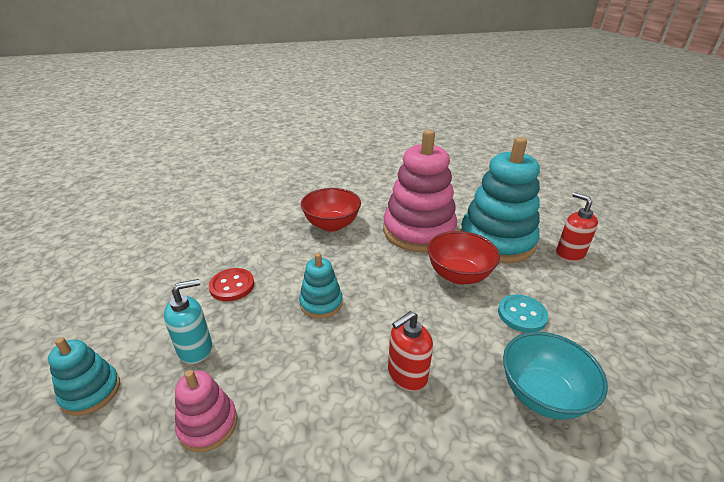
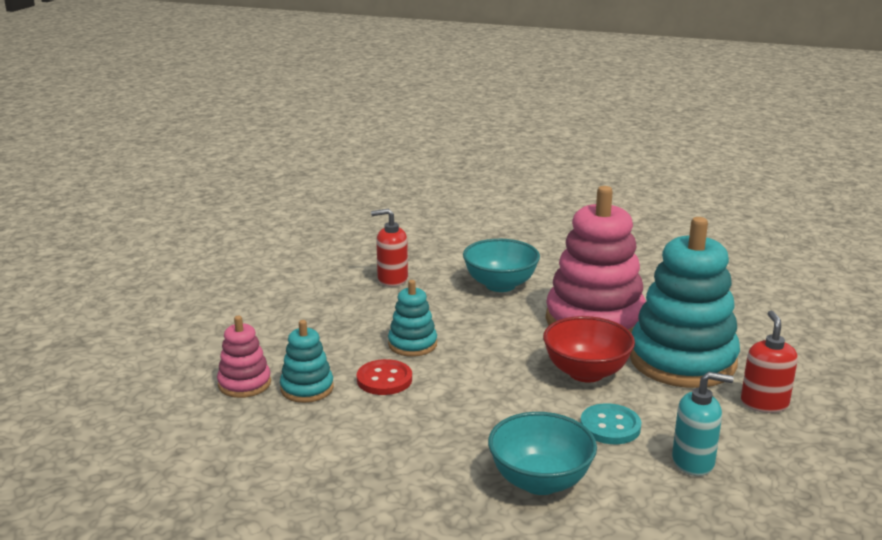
camera: 35 degrees right, 10 degrees down
turquoise stacking toy [48,337,120,416] -> turquoise stacking toy moved to [280,320,334,403]
turquoise soap dispenser [164,279,212,364] -> turquoise soap dispenser moved to [672,372,734,476]
red button [209,268,254,301] -> red button moved to [357,359,412,395]
red bowl [301,188,361,232] -> turquoise bowl [463,239,540,292]
red soap dispenser [388,311,433,391] -> red soap dispenser moved to [371,209,408,287]

